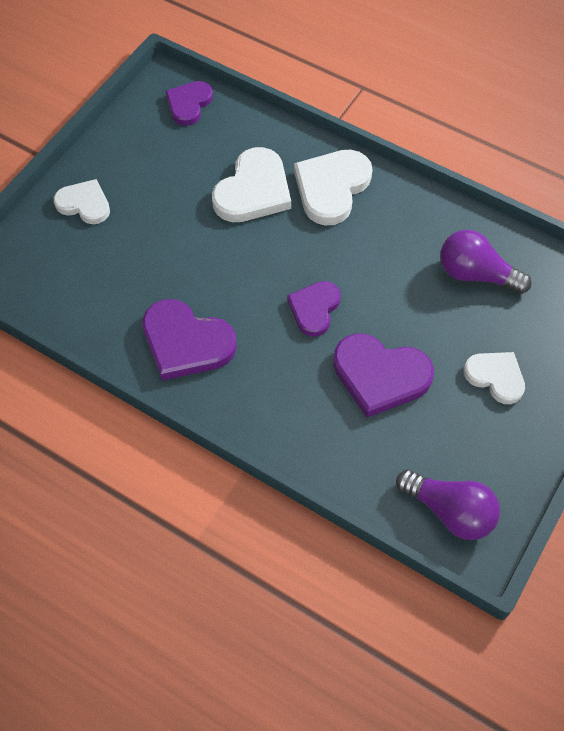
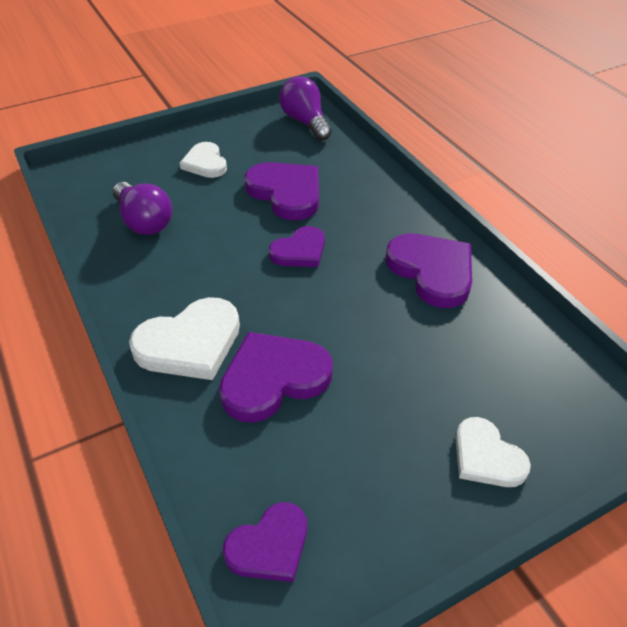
camera: 150 degrees left, 15 degrees down
white heart [212,147,291,222] -> purple heart [219,332,333,423]

